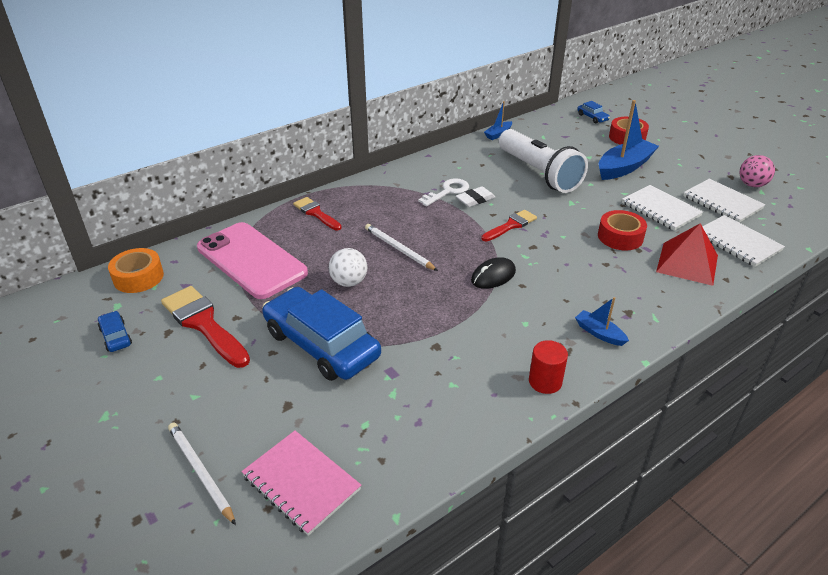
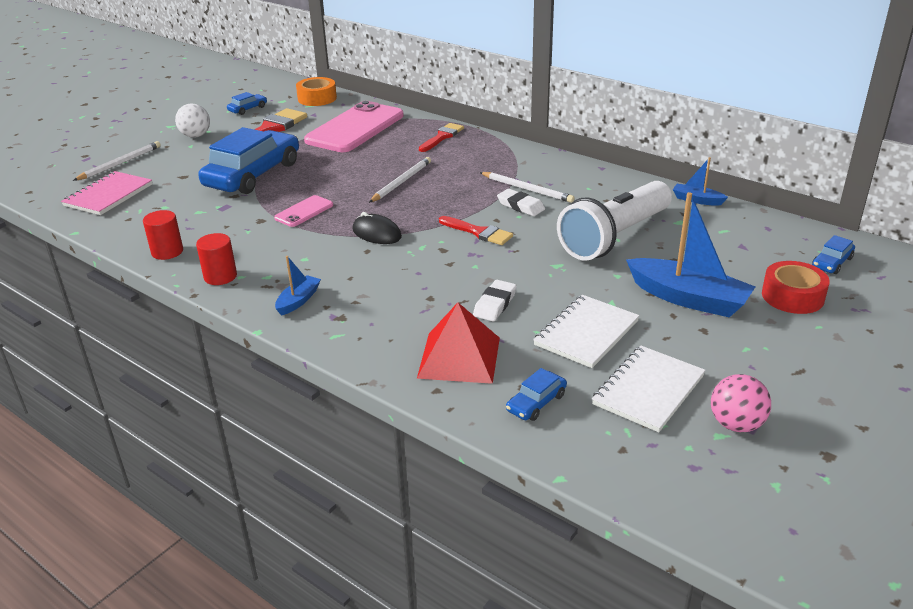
camera: 75 degrees right, 5 degrees down
white ball [329,248,367,287] -> white ball moved to [175,103,210,138]
white key [418,178,469,206] -> white pencil [480,172,575,203]
red tape [598,210,647,250] -> white eraser [473,280,517,321]
white notebook [702,215,785,267] -> blue car [506,368,567,421]
none -> red cylinder [143,210,183,260]
none -> pink phone [274,195,333,227]

